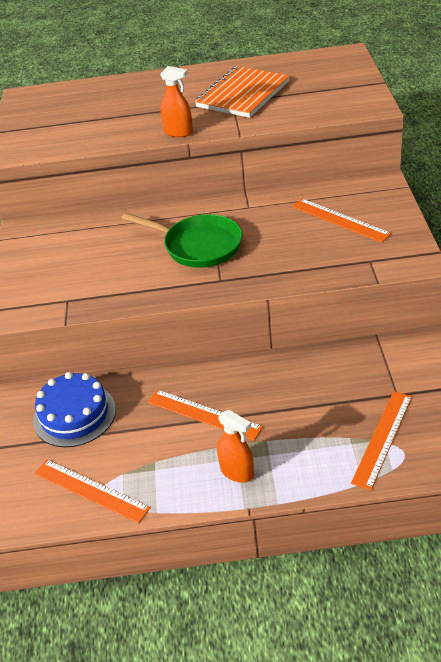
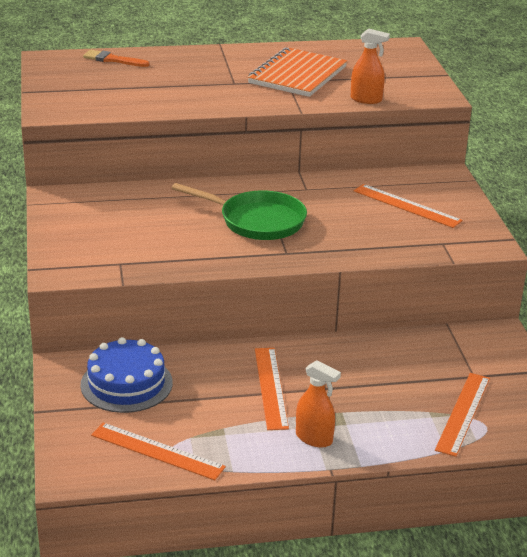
camera: 10 degrees left, 10 degrees down
orange ruler [148,389,263,441] -> orange ruler turned 60 degrees clockwise [255,348,289,430]
orange spray bottle [160,66,193,137] -> orange spray bottle moved to [351,28,390,104]
none -> orange brush [83,50,149,67]

